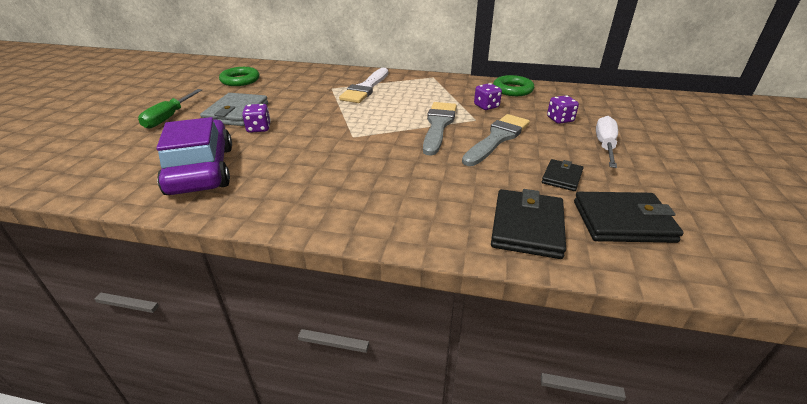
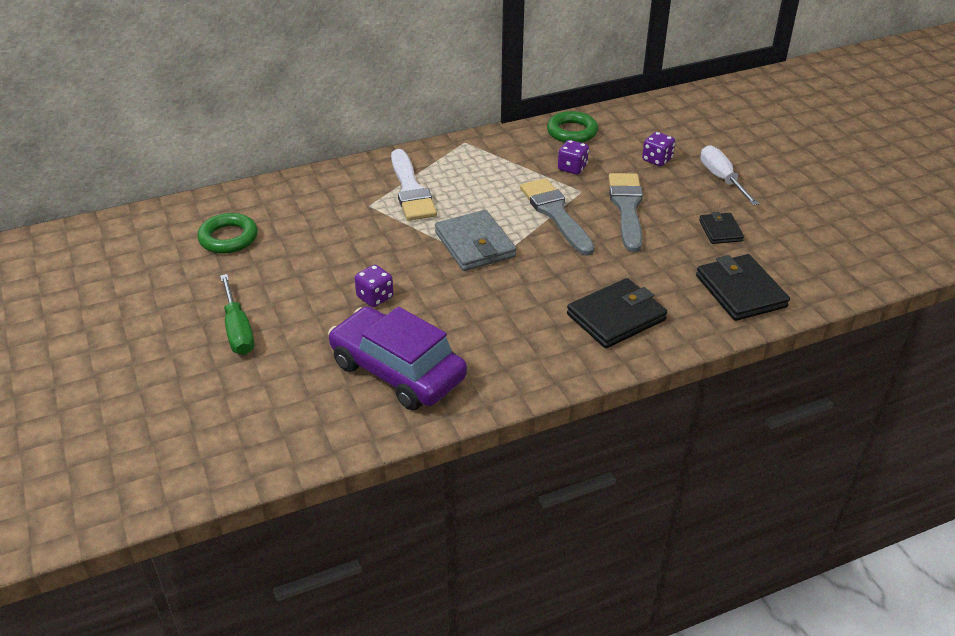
camera: 35 degrees left, 5 degrees up
grey wallet [200,93,268,126] -> grey wallet moved to [435,210,516,271]
black wallet [574,192,684,243] -> black wallet moved to [567,278,667,348]

